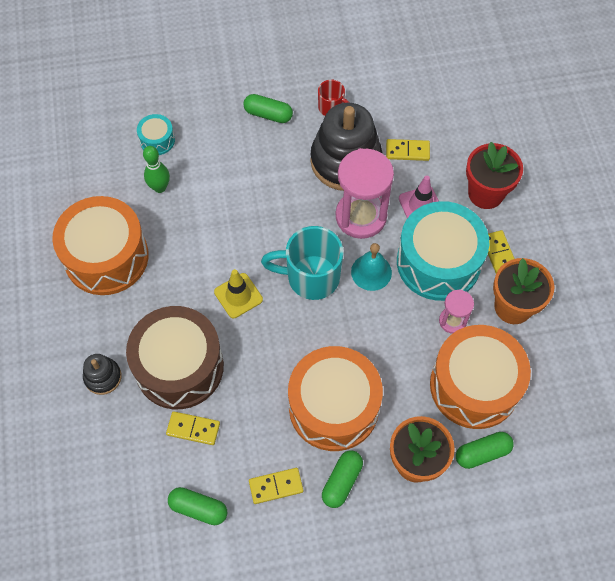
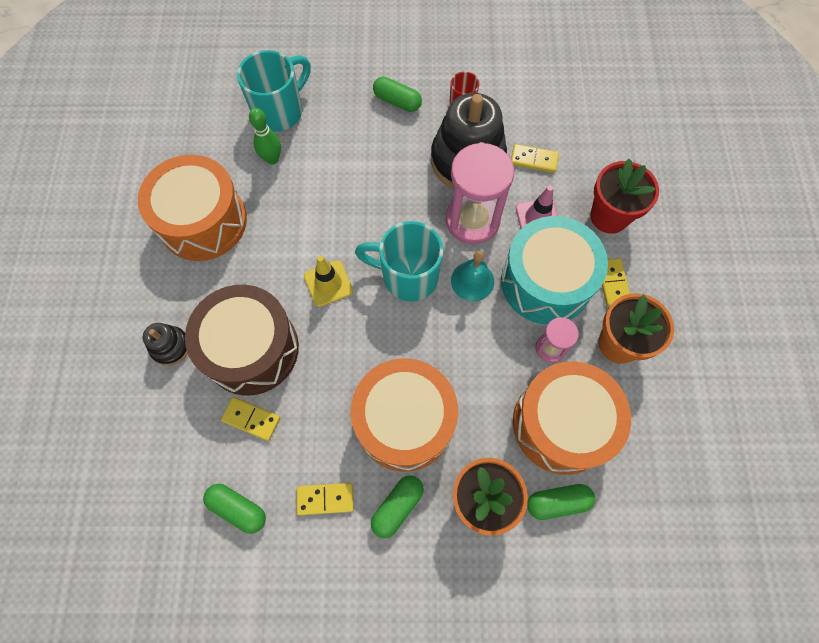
camera: 10 degrees right, 5 degrees up
turquoise drum [137,114,175,155] -> turquoise mug [237,50,311,132]

